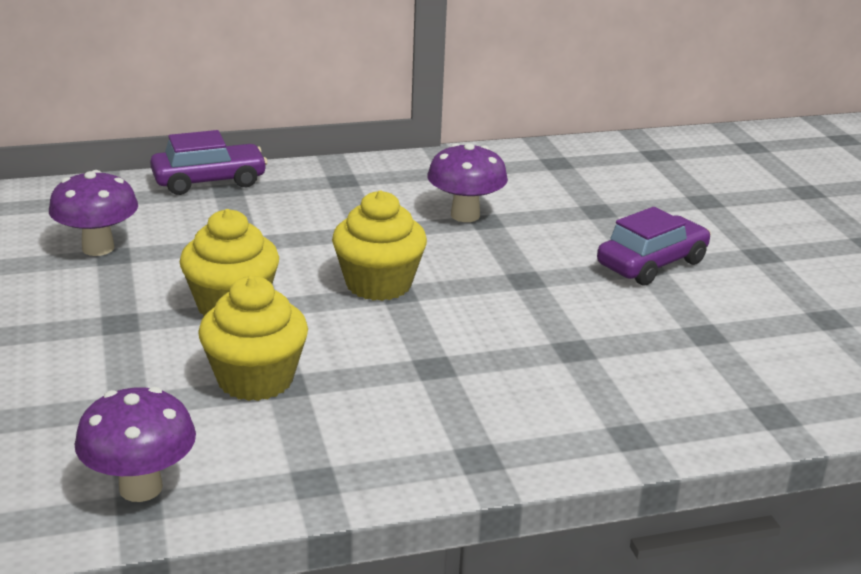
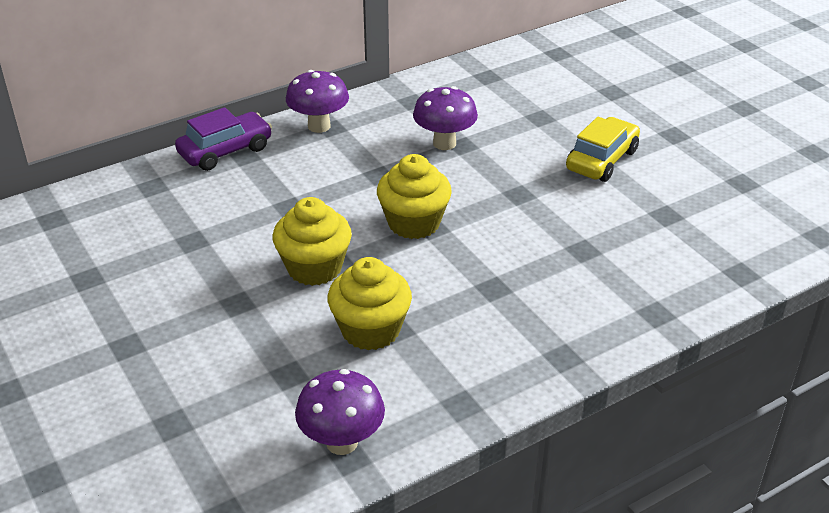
camera: 15 degrees left, 10 degrees up
purple mushroom [49,170,138,256] -> purple mushroom moved to [286,70,349,133]
purple car [597,207,711,285] -> yellow car [566,117,640,182]

